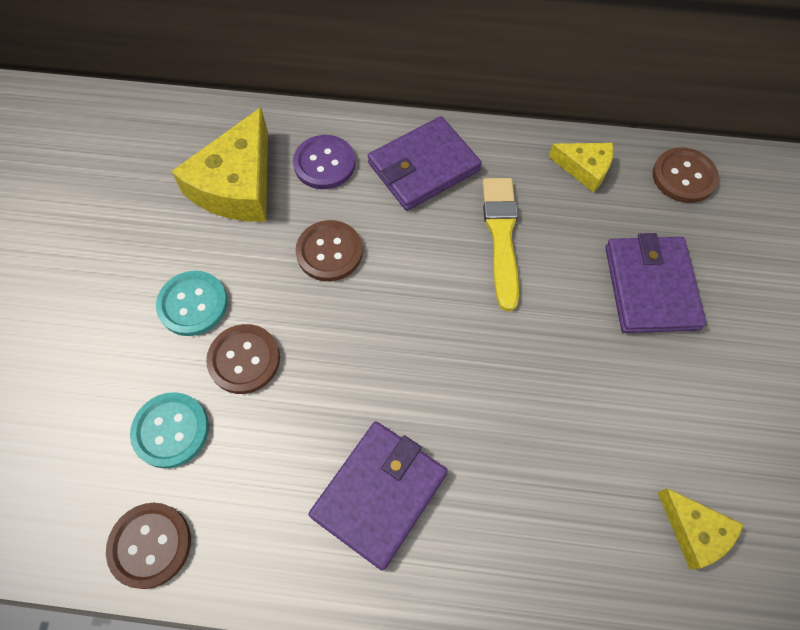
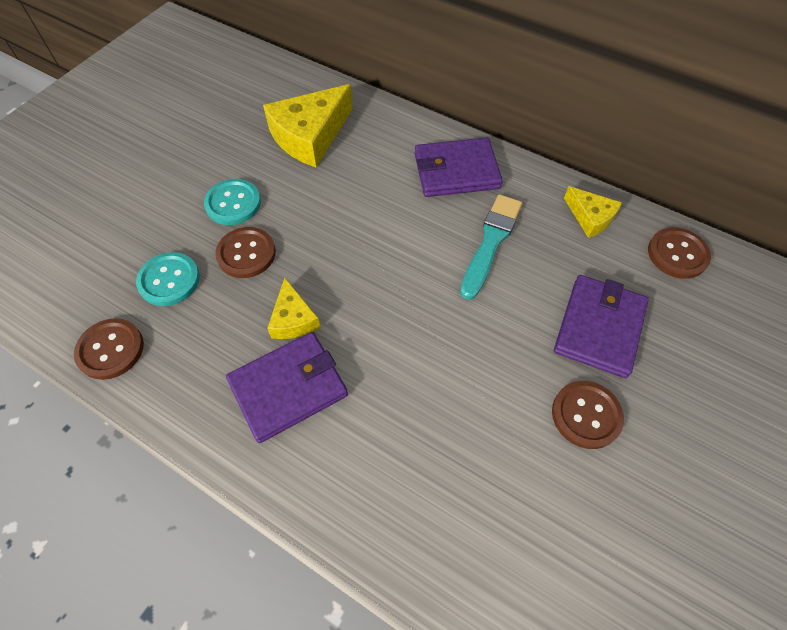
camera: 25 degrees right, 5 degrees down
purple button [293,135,356,189] -> none
brown button [295,220,363,281] -> brown button moved to [552,381,624,449]
yellow brush [482,178,519,311] -> turquoise brush [460,194,522,300]
yellow cheese [658,488,744,570] -> yellow cheese moved to [267,278,321,339]

